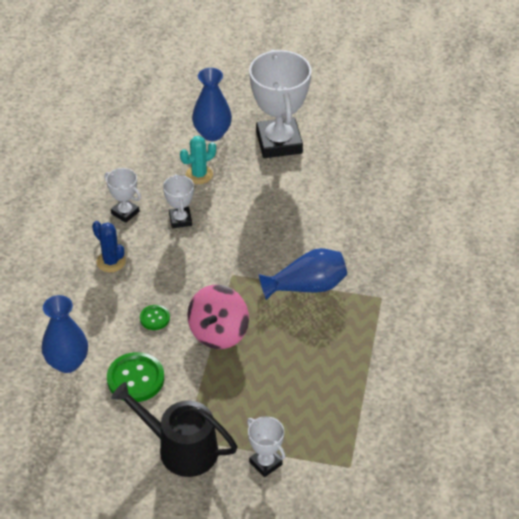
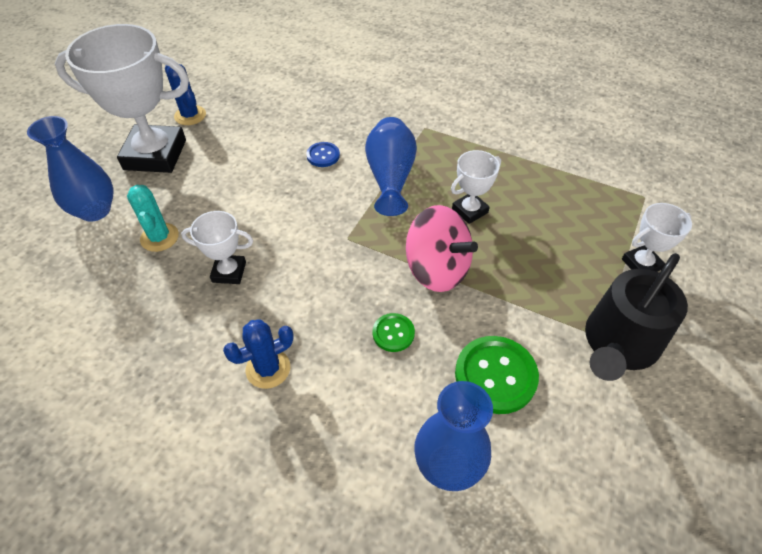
camera: 75 degrees left, 5 degrees up
white trophy [104,168,141,223] -> white trophy moved to [451,150,501,224]
none -> blue cactus [165,64,206,125]
none -> blue button [306,142,340,167]

